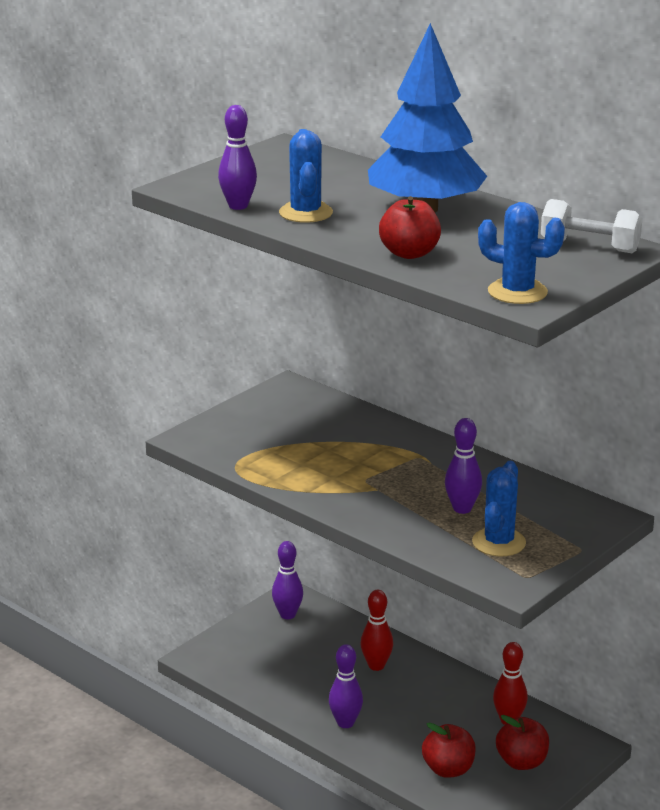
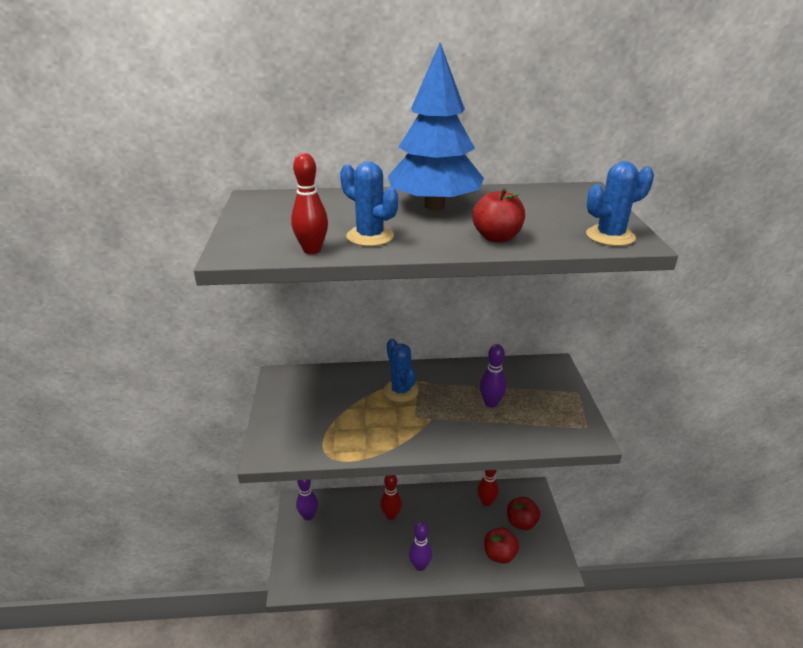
camera: 45 degrees left, 5 degrees up
purple bowling pin [218,105,257,210] -> red bowling pin [291,153,328,254]
blue cactus [472,461,526,556] -> blue cactus moved to [383,339,419,402]
white dumbbell [541,199,643,253] -> none

